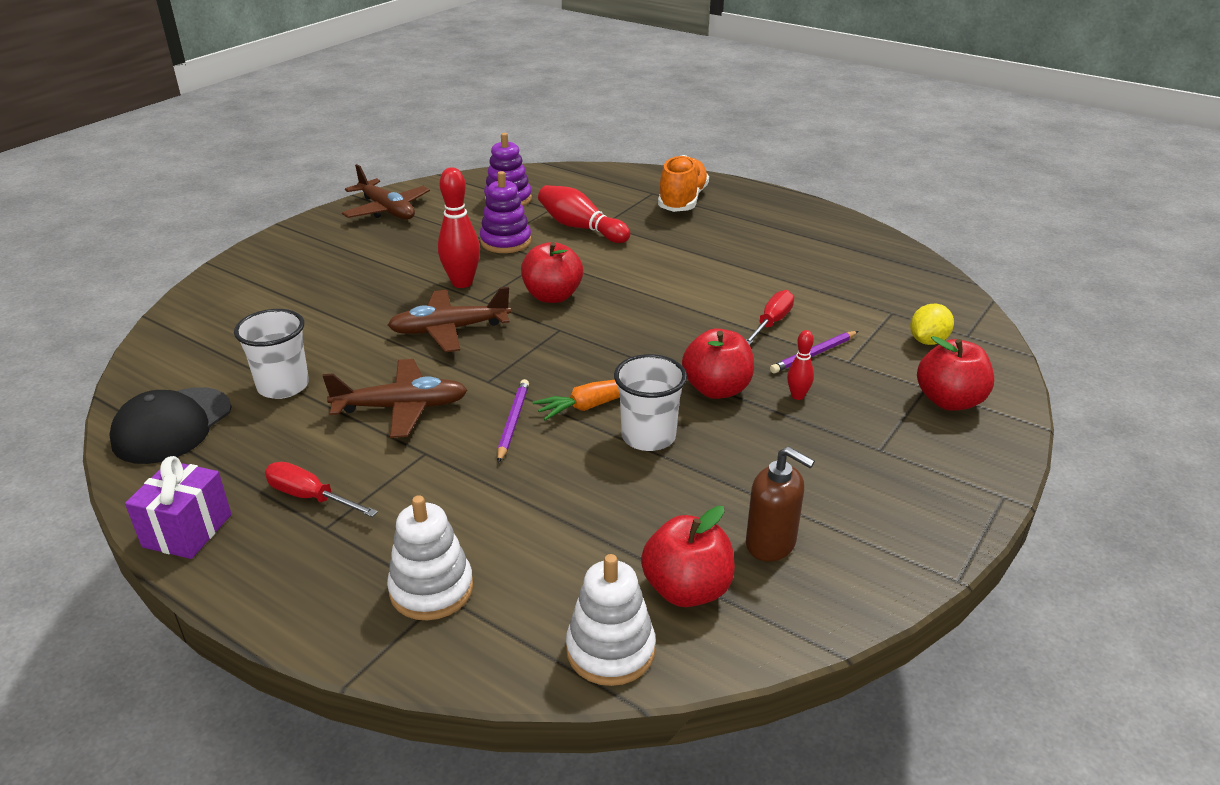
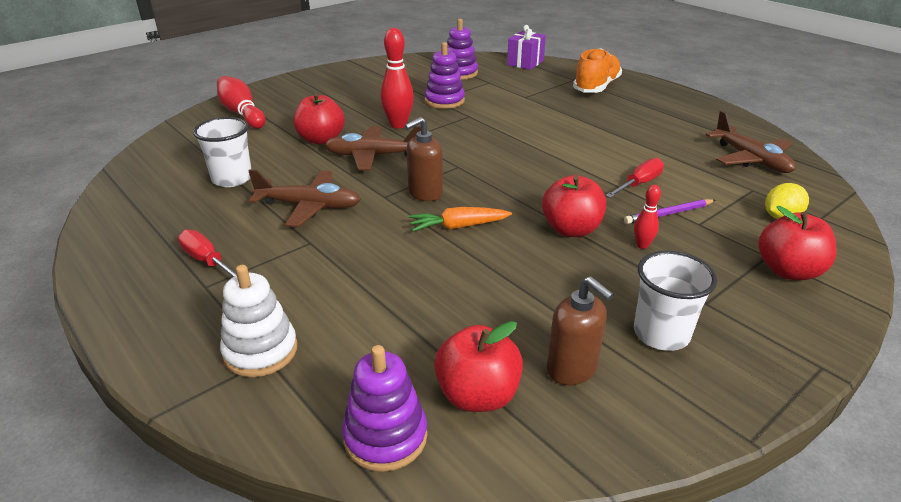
camera: 15 degrees right, 0 degrees up
black cap [109,387,232,464] -> none
purple gift [125,456,232,559] -> purple gift moved to [507,25,546,70]
brown plane [342,164,430,219] -> brown plane moved to [705,111,796,173]
purple pencil [497,379,529,463] -> none
red apple [521,242,583,303] -> red apple moved to [293,93,345,144]
red bowling pin [538,185,630,243] -> red bowling pin moved to [217,76,266,129]
white stacking toy [566,554,656,686] -> purple stacking toy [342,345,427,472]
white cup [614,354,687,451] -> white cup moved to [634,251,717,351]
none -> brown soap dispenser [405,117,443,201]

